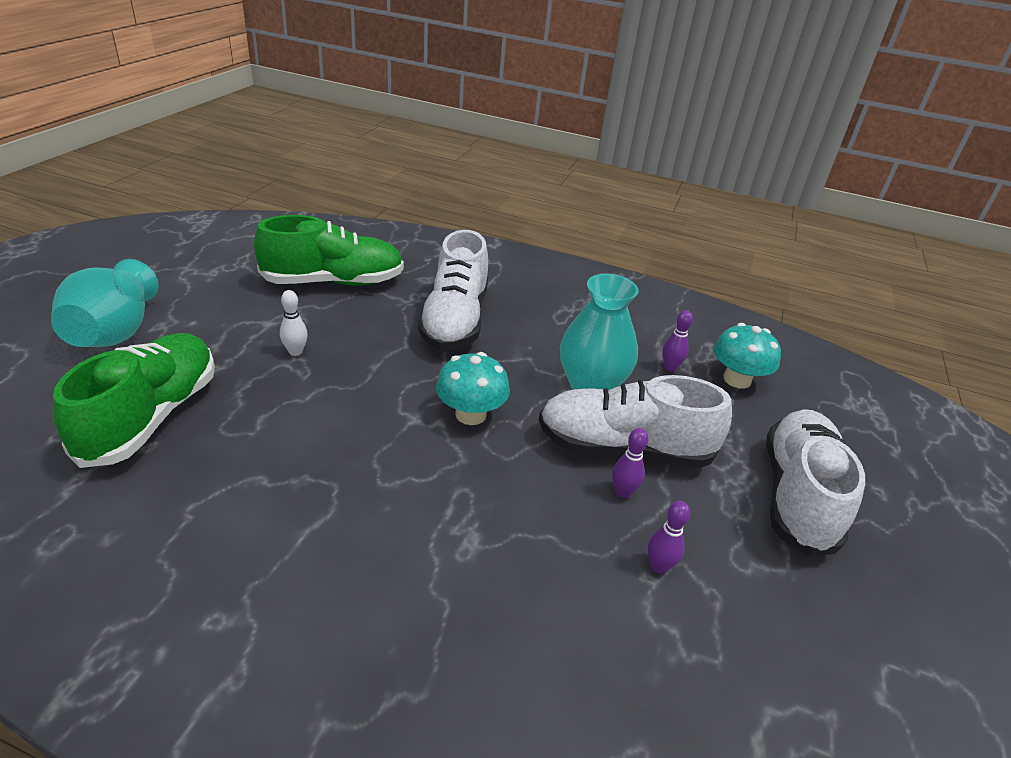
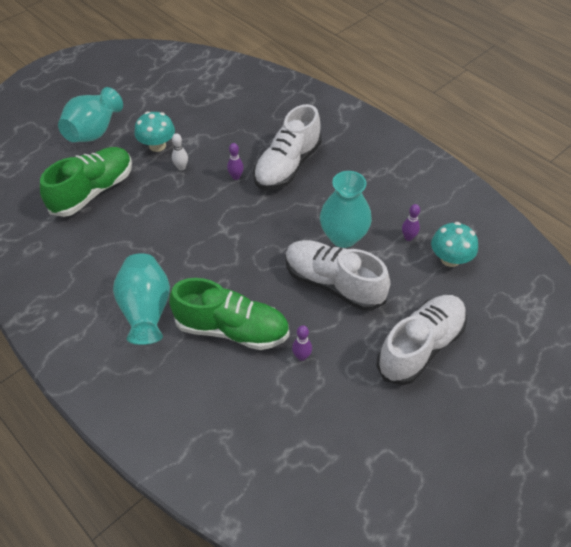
camera: 30 degrees right, 15 degrees up
green shoe [254,215,404,285] -> green shoe moved to [169,278,289,350]
turquoise mushroom [436,352,510,425] -> turquoise mushroom moved to [135,111,175,152]
purple bowling pin [612,428,649,498] -> purple bowling pin moved to [227,143,244,180]
none -> turquoise vase [113,253,170,345]

